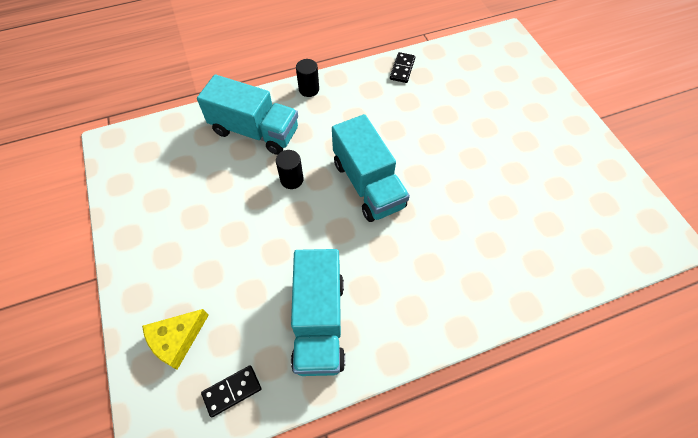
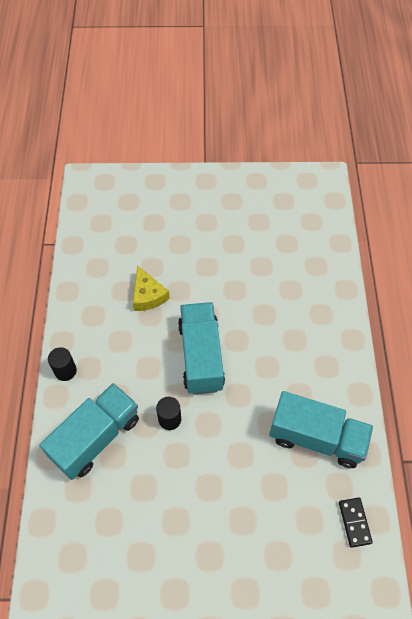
camera: 70 degrees left, 0 degrees up
yellow cheese [142,309,209,370] -> yellow cheese moved to [133,265,170,311]
turquoise truck [332,114,410,222] -> turquoise truck turned 90 degrees counterclockwise [178,302,225,394]
black domino [390,52,415,83] -> none

